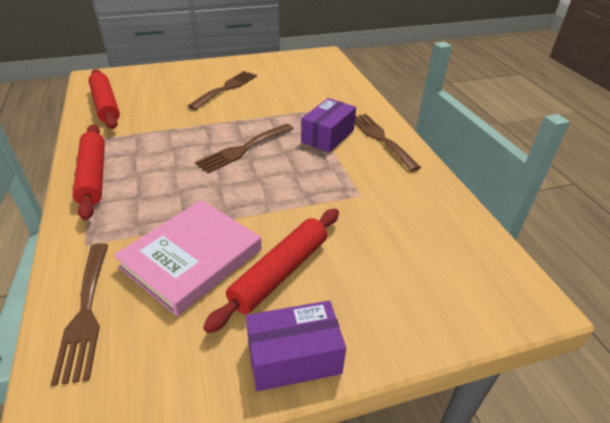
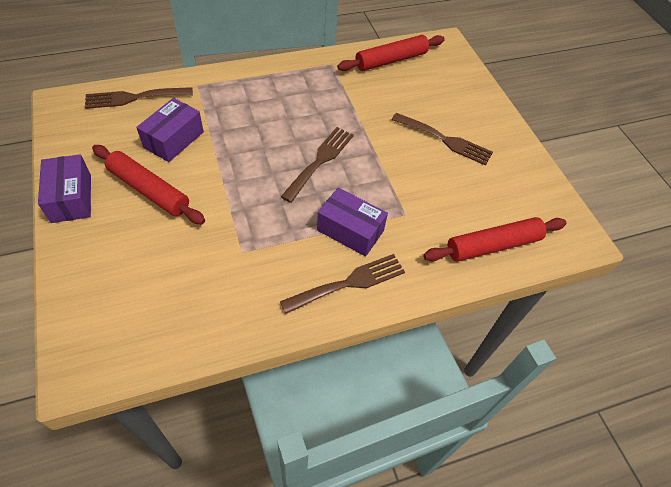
camera: 85 degrees right, 15 degrees up
red rolling pin [72,124,105,220] -> red rolling pin moved to [423,217,567,262]
pink book [114,200,262,316] -> purple box [136,98,204,162]
brown fork [195,124,294,173] -> brown fork turned 75 degrees clockwise [281,127,354,203]

